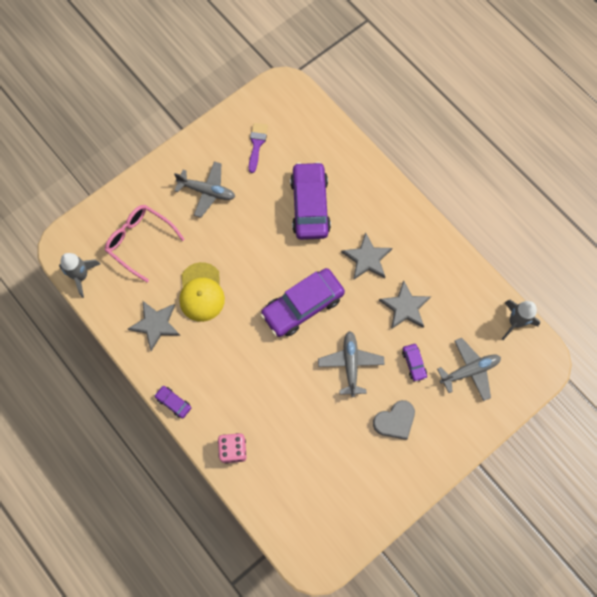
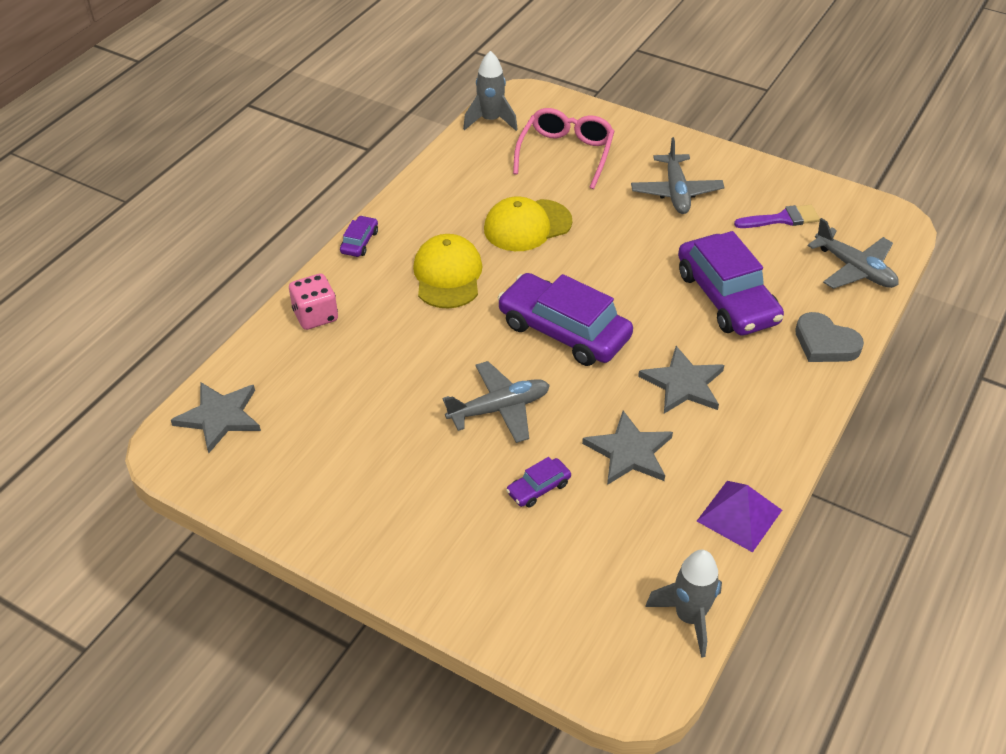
camera: 70 degrees right, 25 degrees down
grey star [128,301,180,351] -> grey star moved to [171,382,261,453]
purple car [290,162,331,240] -> purple car turned 90 degrees clockwise [678,231,784,336]
grey heart [373,400,415,440] -> grey heart moved to [795,312,864,362]
grey plane [437,338,501,401] -> grey plane moved to [808,218,899,289]
none -> yellow cap [413,234,483,309]
none -> purple pyramid [697,481,782,552]

